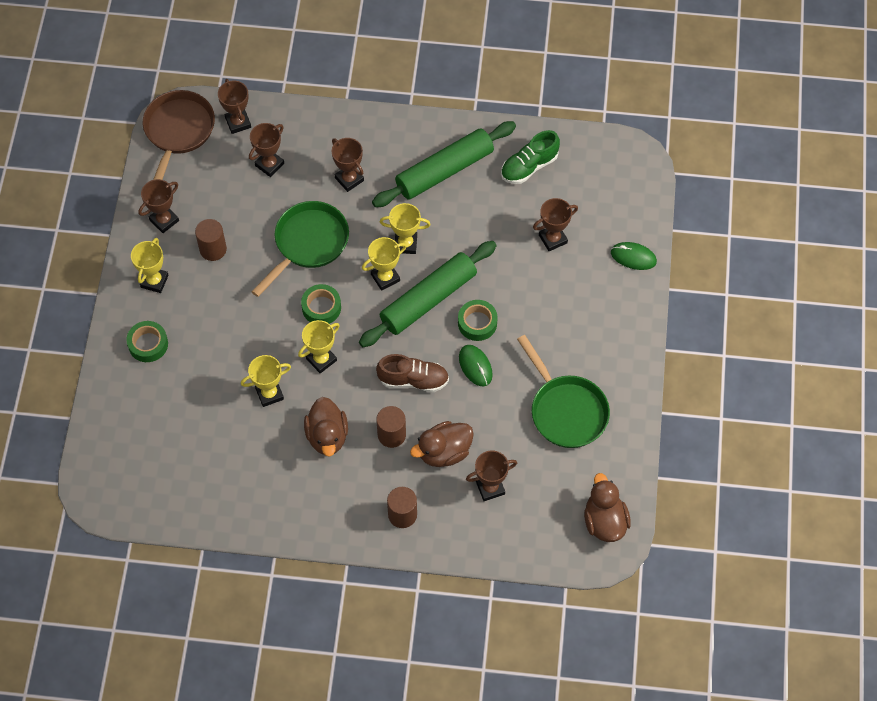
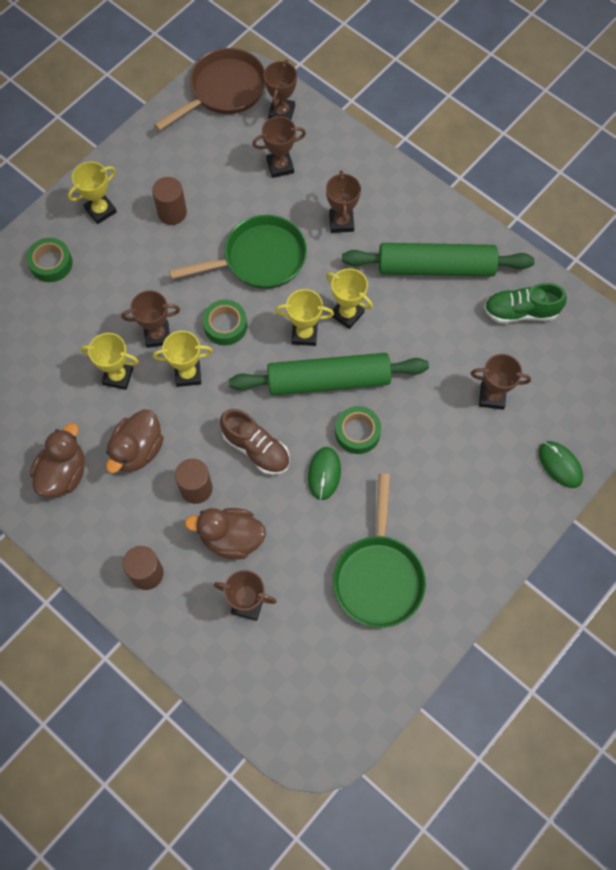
camera: 35 degrees right, 5 degrees up
brown trophy [138,179,179,233] -> brown trophy moved to [121,290,180,348]
brown duck [584,473,631,542] -> brown duck moved to [30,423,85,497]

